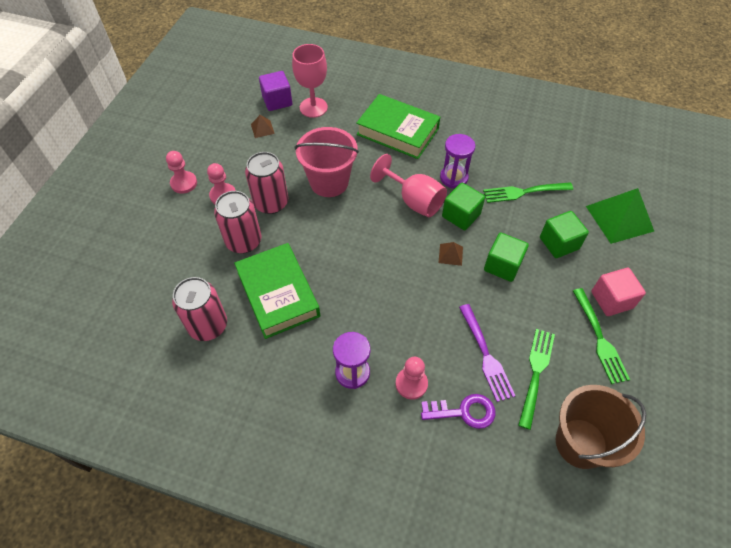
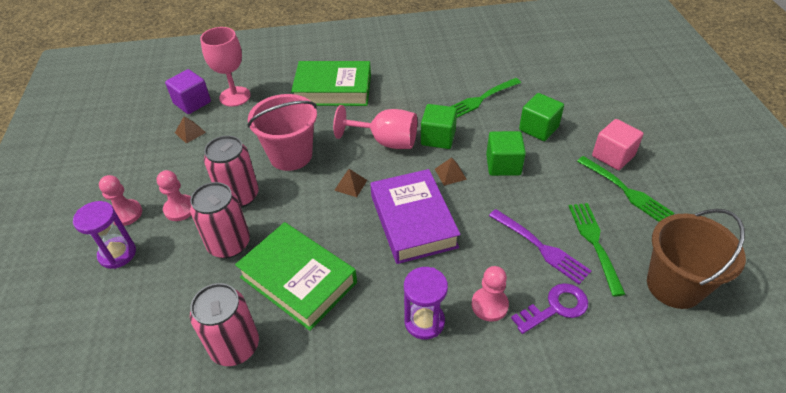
camera: 25 degrees left, 10 degrees down
purple hourglass [440,134,475,188] -> purple hourglass moved to [73,201,136,269]
green pyramid [586,188,654,244] -> none
none -> brown pyramid [334,169,367,197]
none -> purple book [370,169,461,264]

